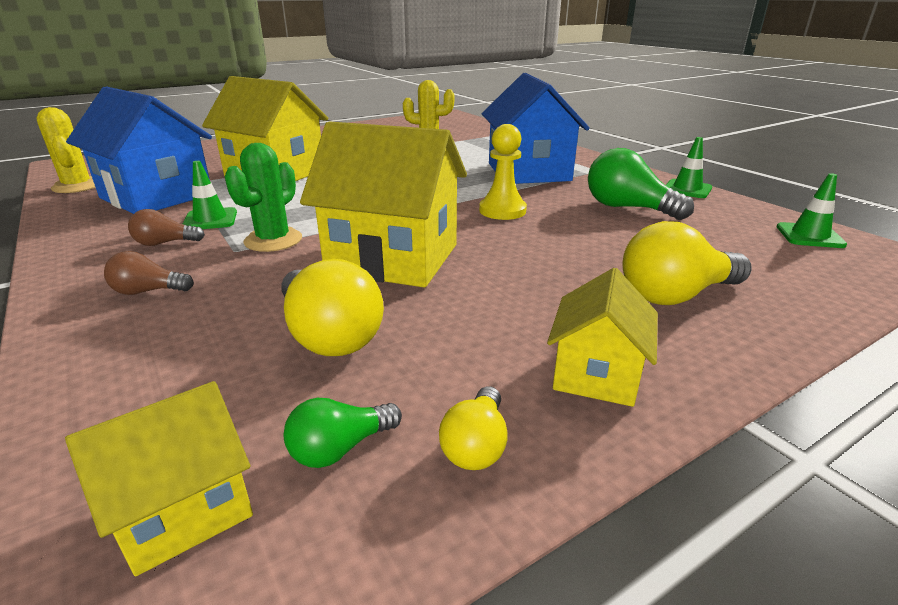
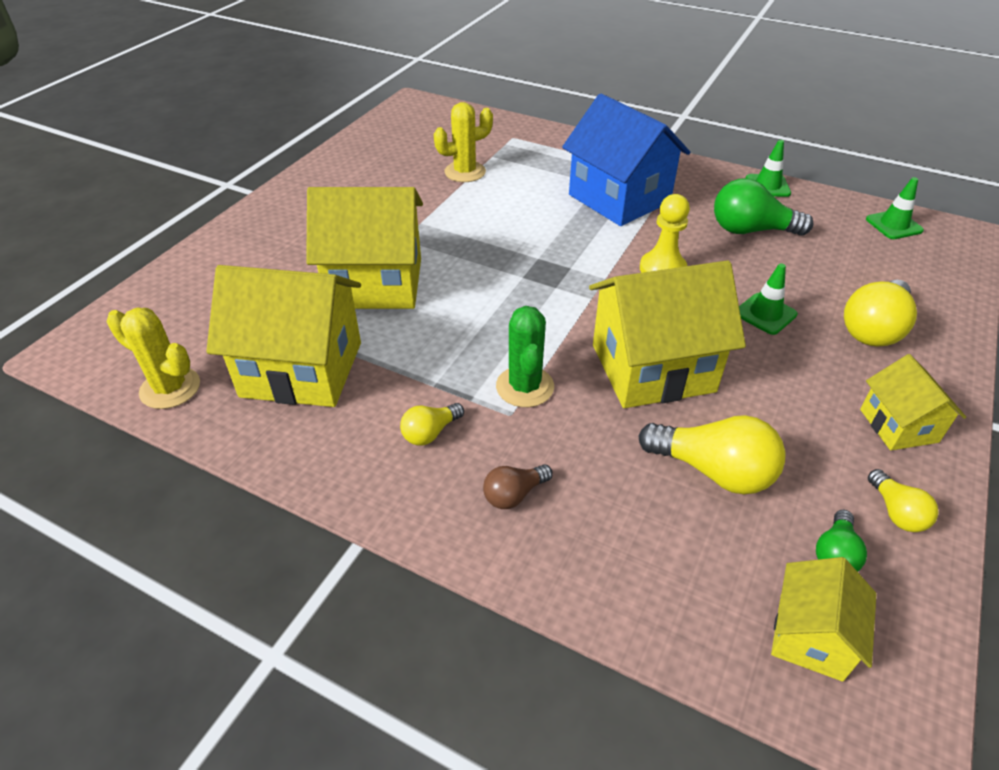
camera: 30 degrees left, 15 degrees up
blue house [66,86,212,214] -> yellow house [206,265,361,407]
brown light bulb [128,209,205,246] -> yellow light bulb [400,403,464,446]
green traffic cone [183,161,237,229] -> green traffic cone moved to [739,263,798,335]

